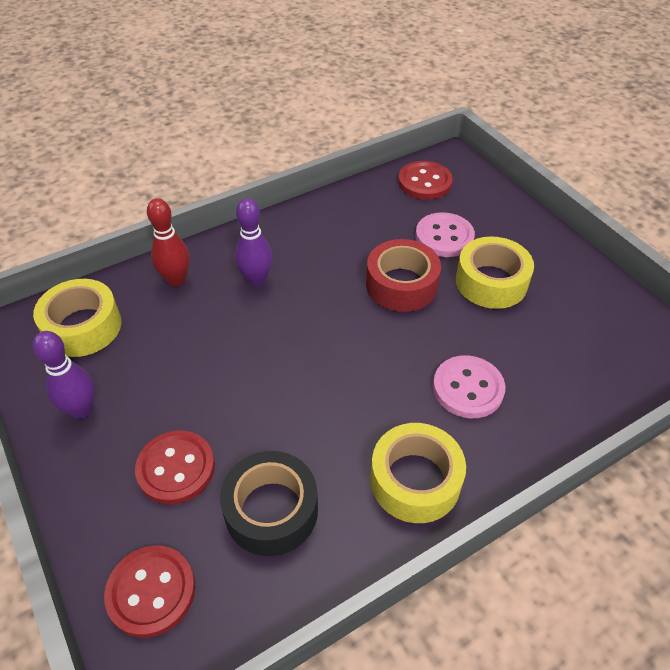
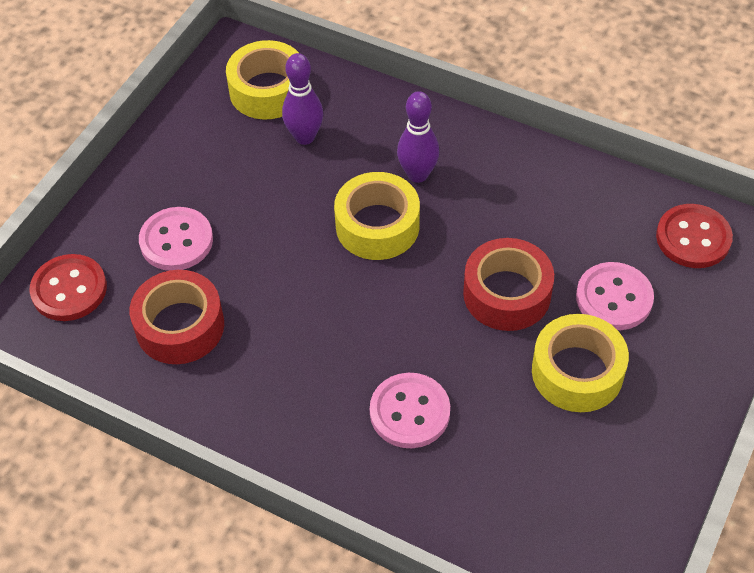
camera: 60 degrees right, 5 degrees up
purple bowling pin [33,331,95,419] -> purple bowling pin moved to [282,53,323,145]
red button [135,431,215,504] -> pink button [139,207,213,271]
red bowling pin [147,198,190,286] -> none
black tape [220,451,318,556] -> red tape [130,270,224,364]
yellow tape [370,423,466,523] -> yellow tape moved to [334,172,420,260]

